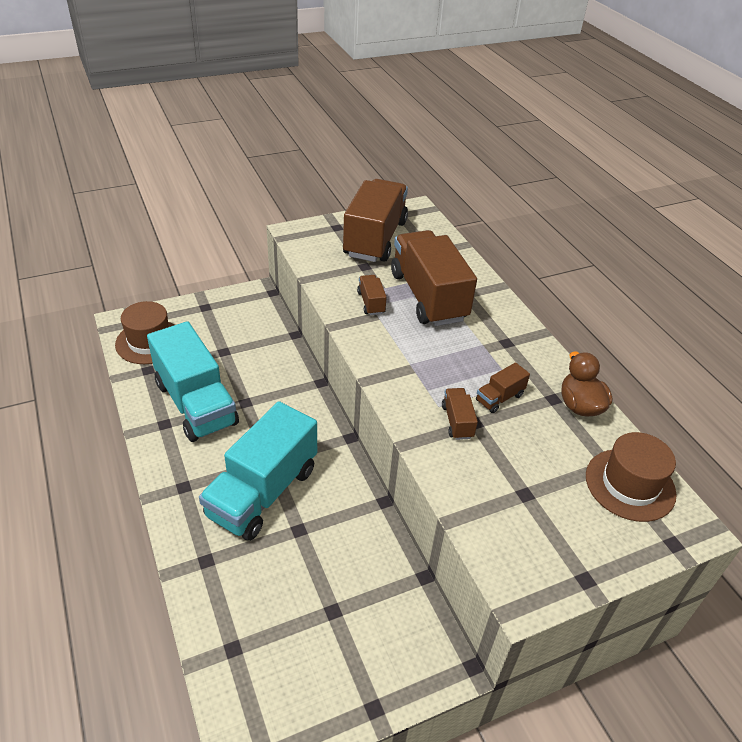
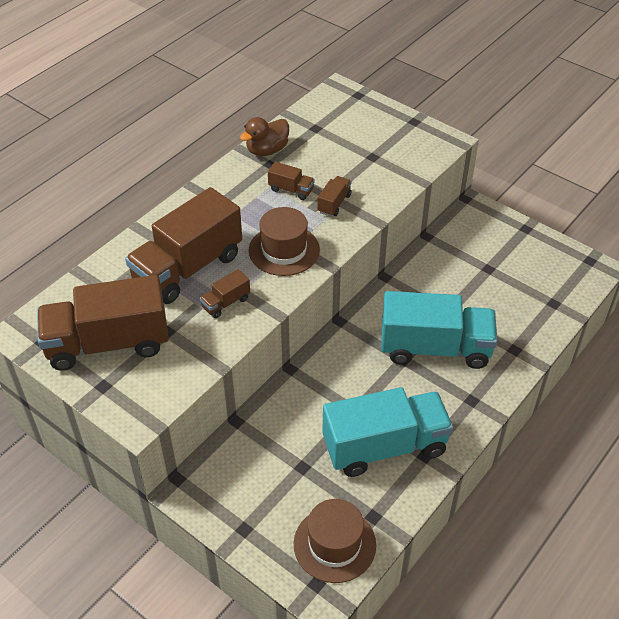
camera: 115 degrees left, 5 degrees up
turquoise truck [147,321,239,442] -> turquoise truck turned 45 degrees clockwise [322,387,453,477]
brown truck [442,388,478,440] -> brown truck turned 150 degrees clockwise [317,176,352,217]
brown hat [586,432,677,522] -> brown hat moved to [249,207,320,276]

